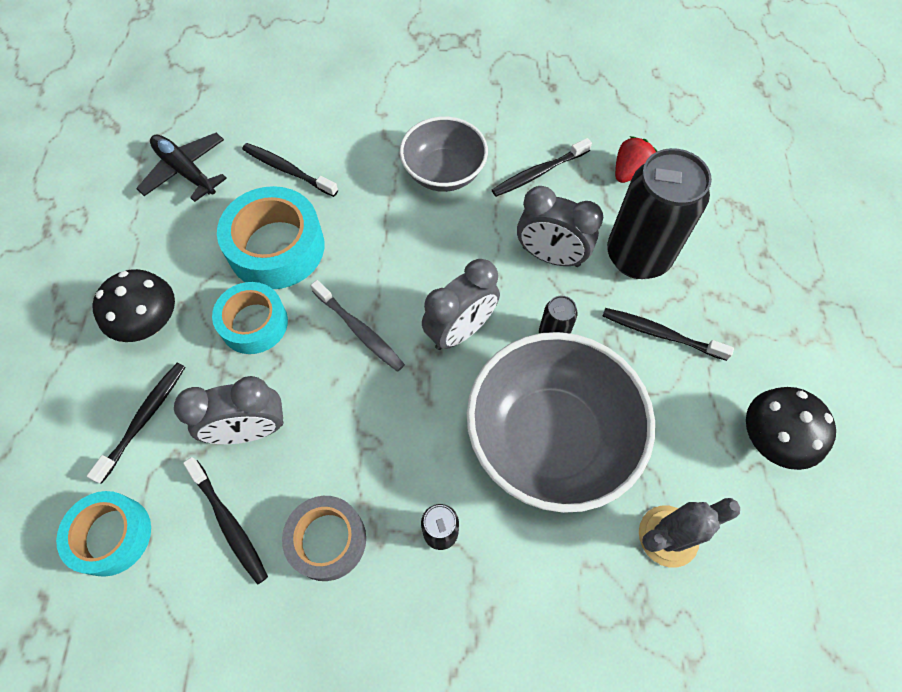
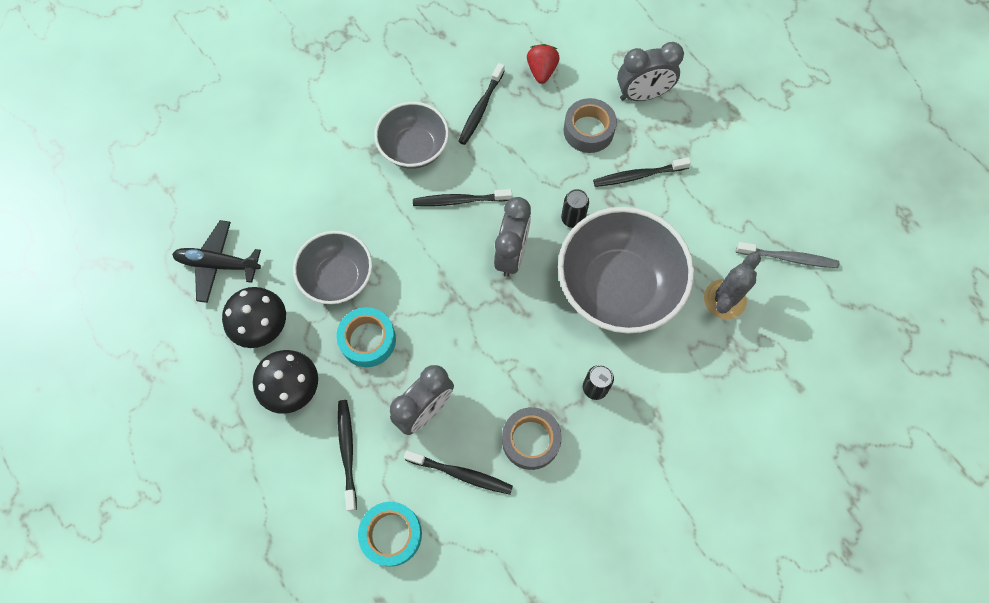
camera: 35 degrees left, 5 degrees up
turquoise tape [217,186,324,289] -> grey bowl [293,231,372,304]
black toothbrush [242,143,338,197] -> black toothbrush moved to [413,189,512,206]
grey toothbrush [311,280,405,372] -> grey toothbrush moved to [736,242,839,268]
grey clock [517,186,603,267] -> grey clock moved to [617,42,684,101]
black can [607,148,712,279] -> grey tape [564,98,617,153]
black mushroom [746,387,836,470] -> black mushroom moved to [222,287,286,348]

